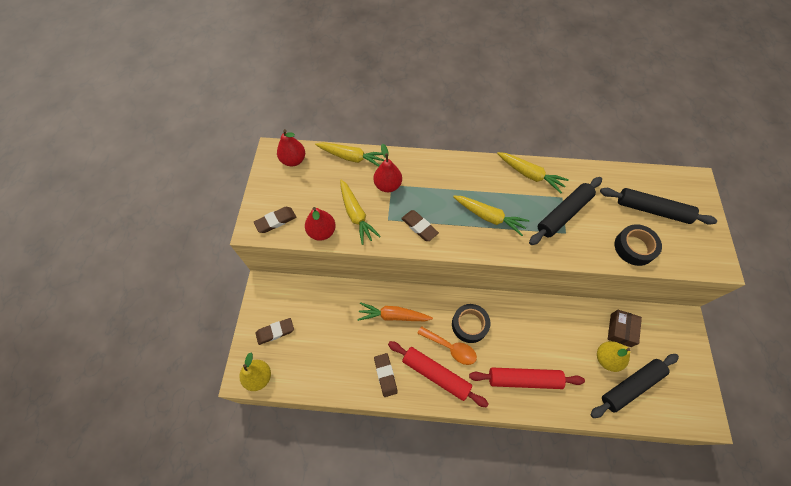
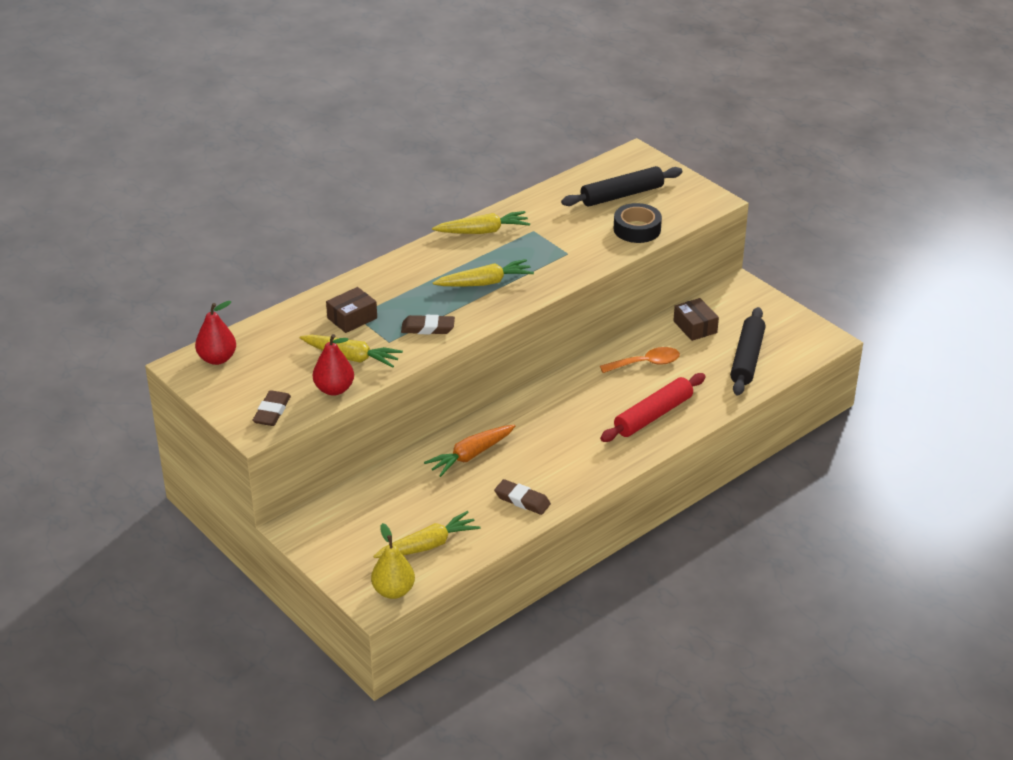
camera: 45 degrees left, 25 degrees down
brown eraser [255,318,294,345] -> none
yellow carrot [315,142,384,167] -> yellow carrot moved to [373,511,481,558]
red pear [373,144,402,192] -> brown box [326,287,377,333]
red rolling pin [388,341,489,408] -> none
orange spoon [417,326,477,365] -> orange spoon moved to [600,347,680,373]
black tape [452,304,490,343] -> none
black rolling pin [529,177,602,245] -> none
yellow pear [597,341,630,372] -> none

